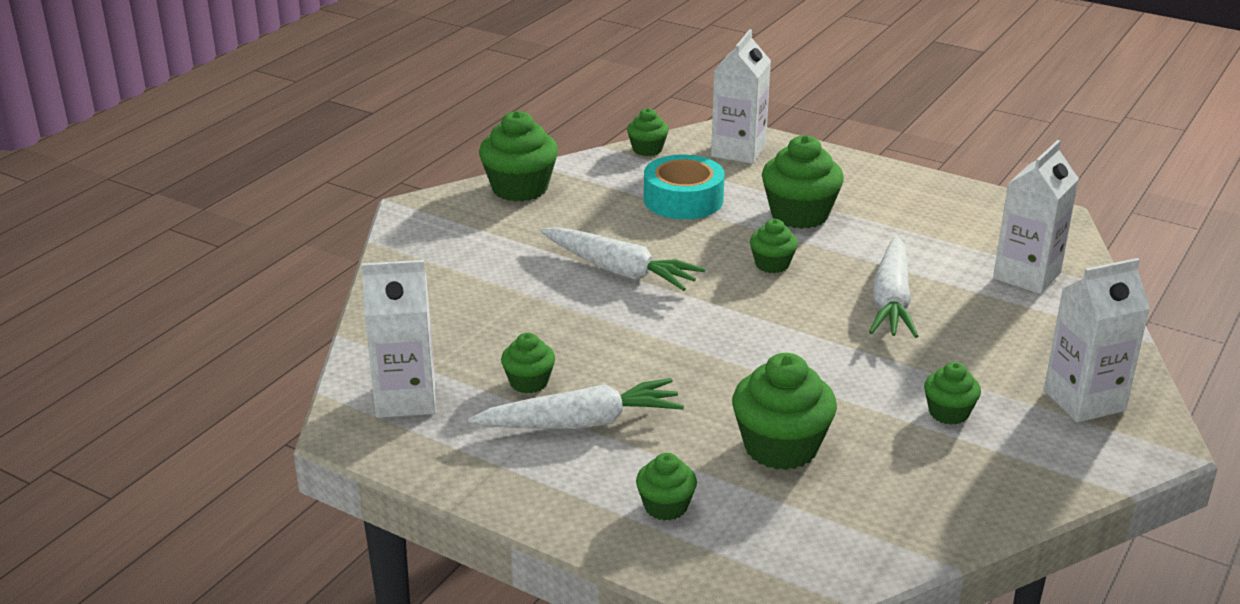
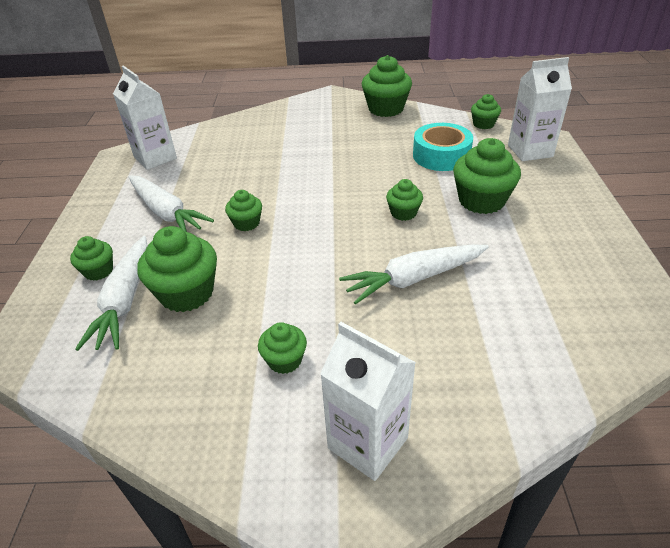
camera: 60 degrees right, 10 degrees up
green cupcake [501,333,555,394] -> green cupcake moved to [225,190,262,231]
white carrot [541,227,706,291] -> white carrot moved to [75,236,148,351]
white carton [993,140,1079,294] -> none

